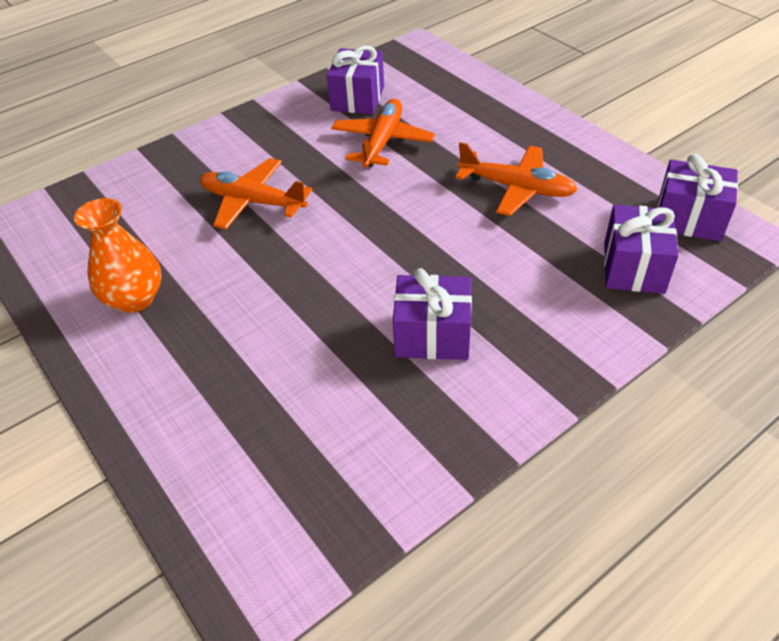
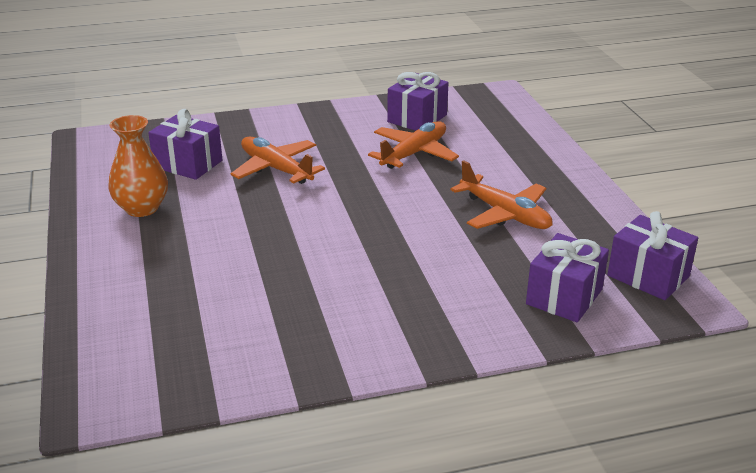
camera: 20 degrees right, 15 degrees down
purple gift [393,268,472,360] -> purple gift moved to [148,109,222,180]

